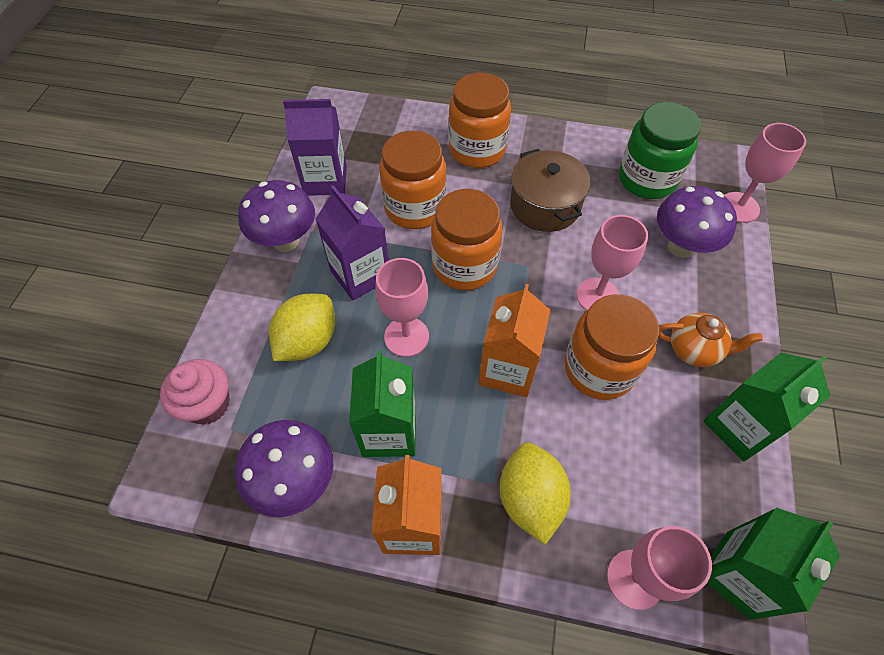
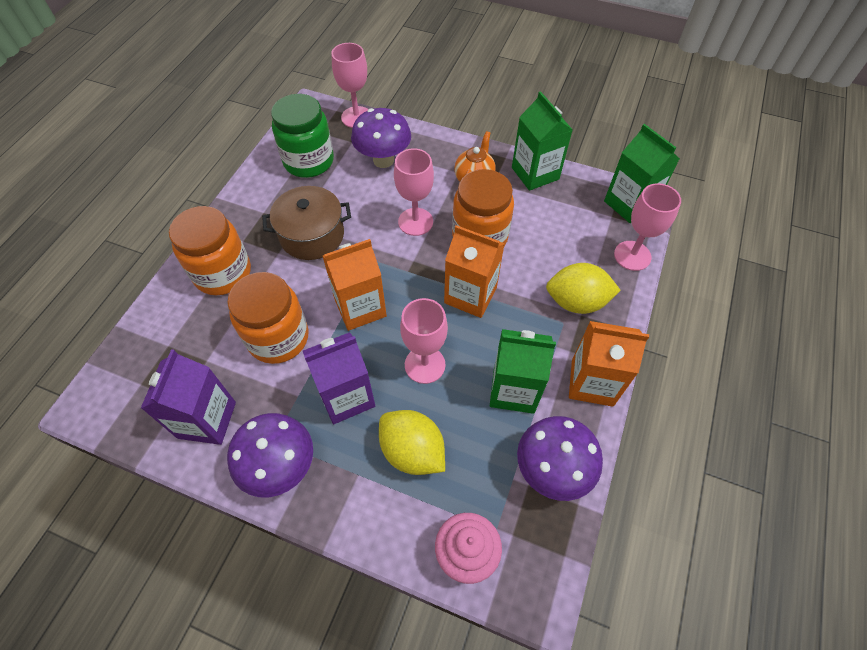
camera: 80 degrees left, 0 degrees up
orange jar [431,189,503,290] -> orange carton [323,239,387,331]

